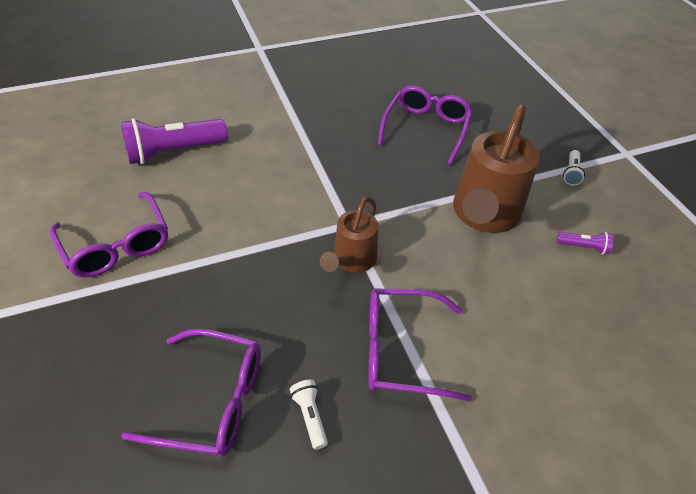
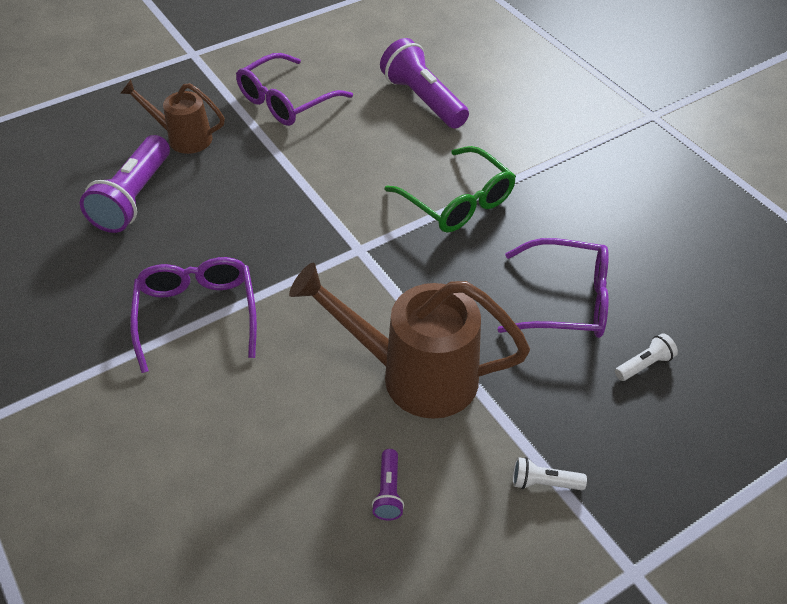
camera: 80 degrees right, 0 degrees up
purple glasses [121,329,261,457] -> purple flashlight [80,135,170,233]
white flashlight [290,380,328,450] -> white flashlight moved to [615,333,678,381]
brown watering can [320,197,378,273] -> brown watering can moved to [120,80,225,154]
none -> green glasses [384,146,516,233]

